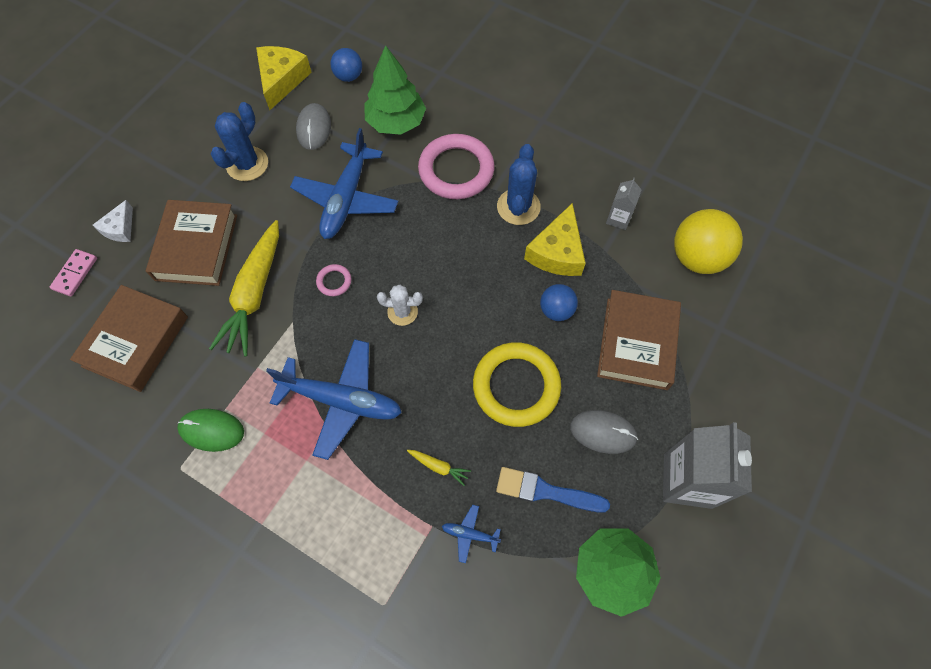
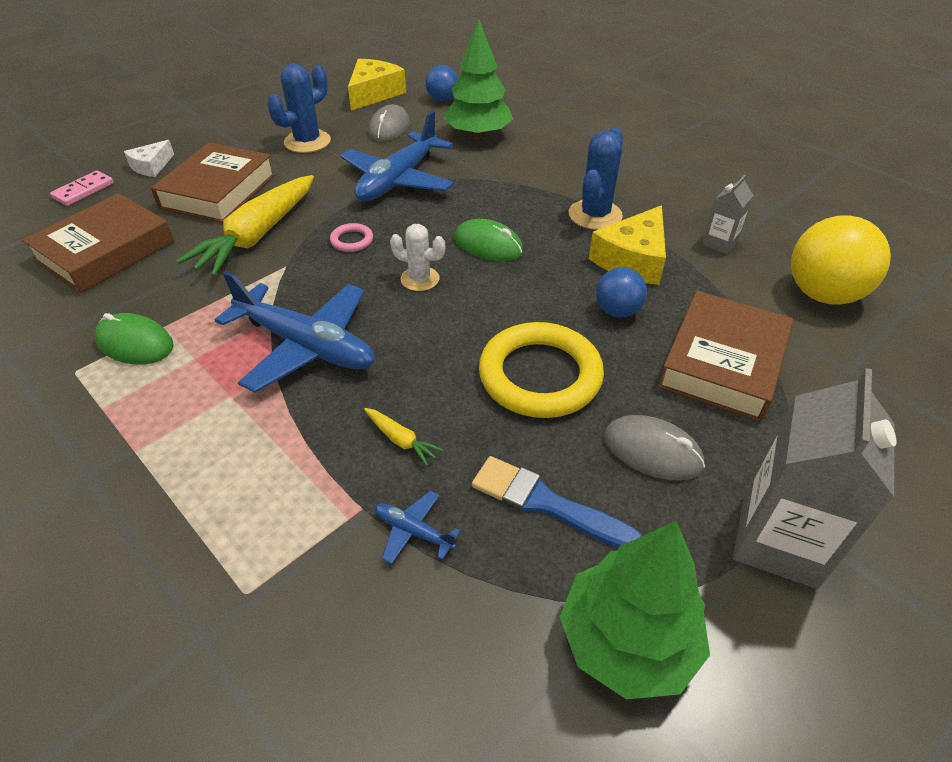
camera: 15 degrees right, 20 degrees down
pink ring [418,134,495,199] -> none
none -> green mouse [455,219,524,262]

